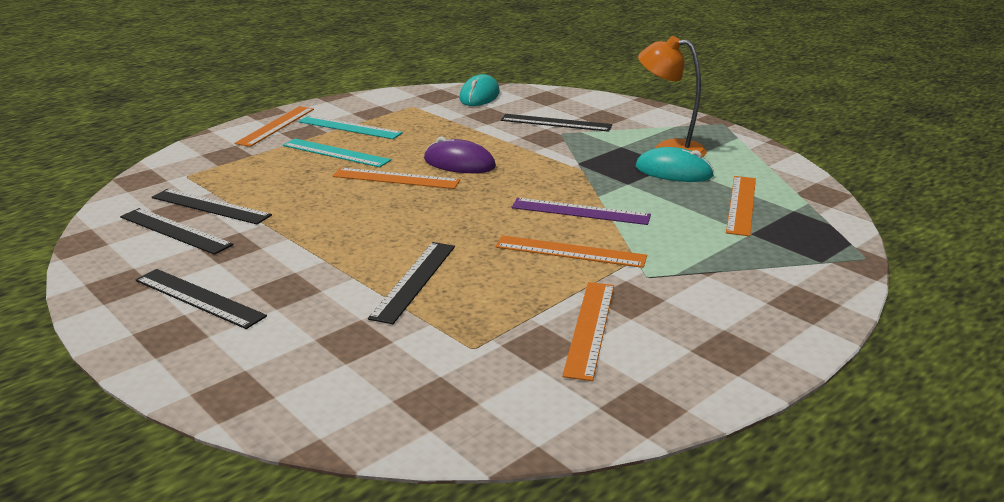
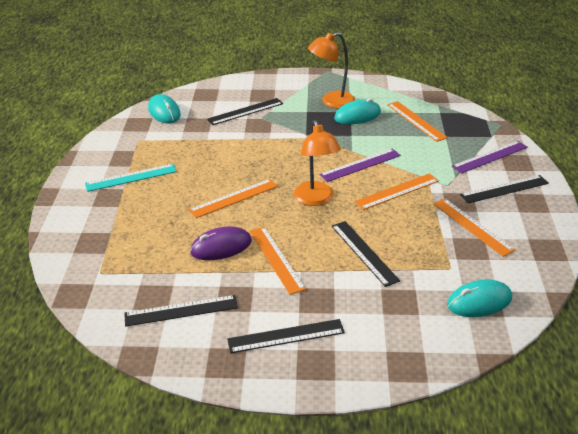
camera: 45 degrees left, 10 degrees up
black ruler [152,189,272,224] -> black ruler moved to [460,175,549,203]
orange ruler [235,106,314,147] -> orange ruler moved to [250,226,306,295]
turquoise ruler [283,139,391,167] -> none
purple mouse [424,137,496,173] -> purple mouse moved to [190,226,252,260]
none -> orange lamp [294,120,341,206]
none -> turquoise mouse [447,279,512,317]
none -> purple ruler [452,140,528,174]

